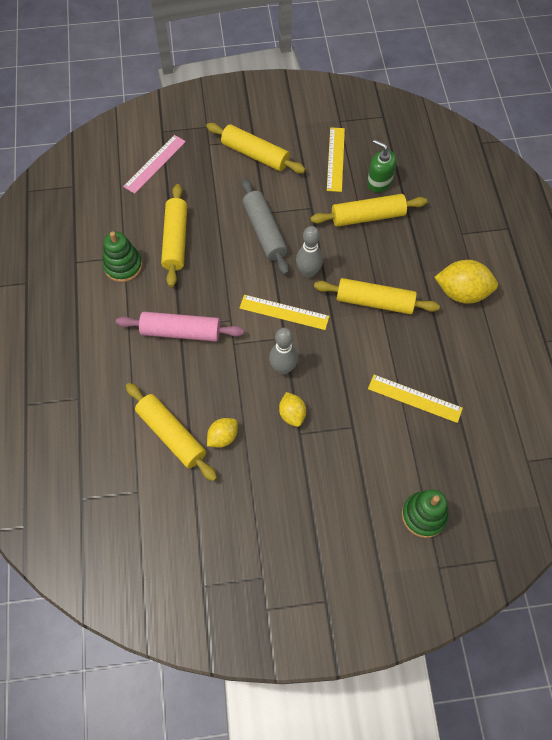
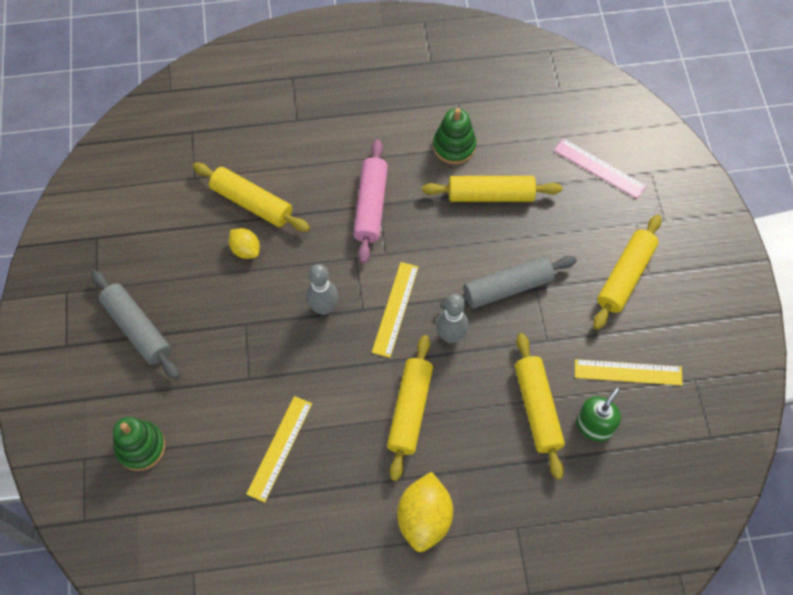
camera: 90 degrees right, 0 degrees up
yellow rolling pin [126,383,217,481] -> yellow rolling pin turned 75 degrees clockwise [193,163,310,232]
yellow lemon [279,392,306,427] -> none
none -> grey rolling pin [92,270,180,379]

